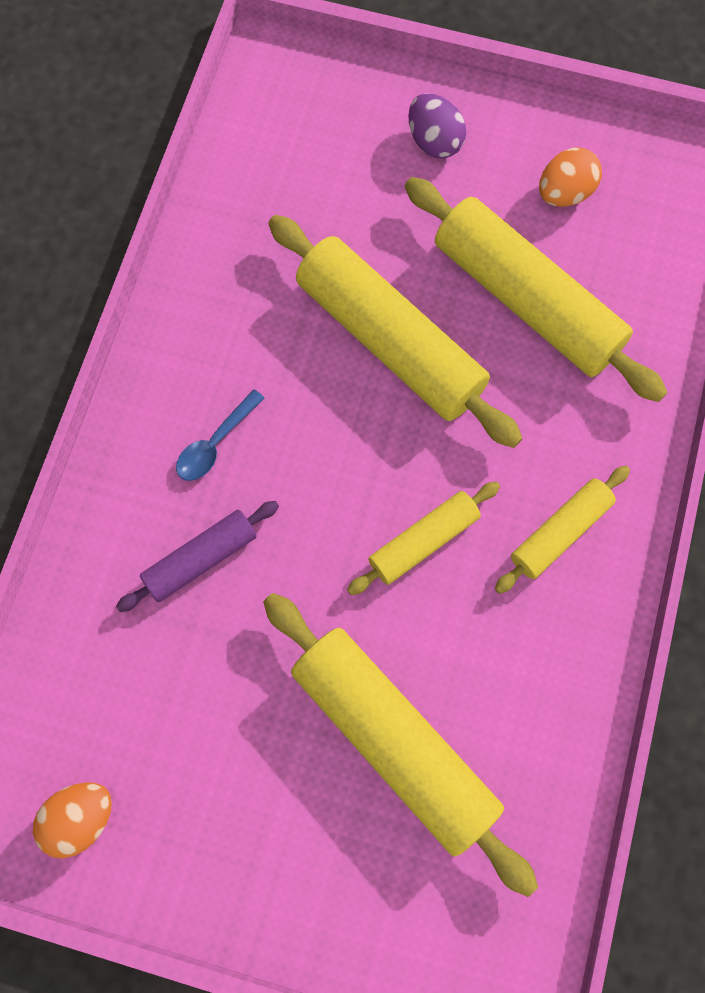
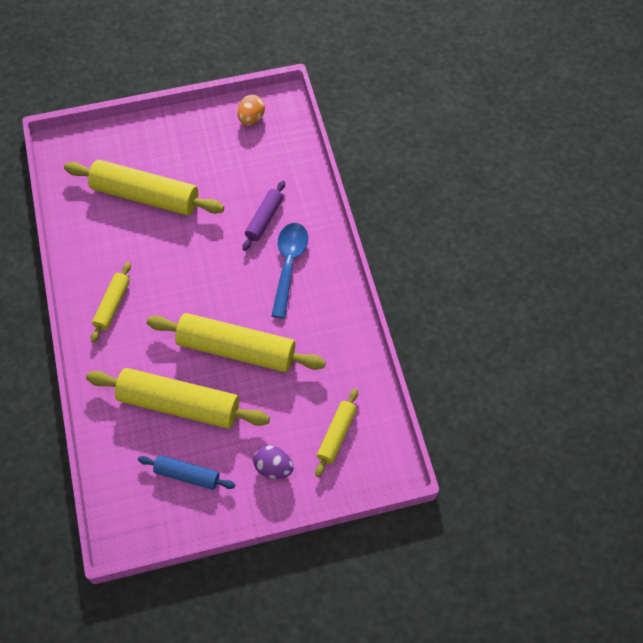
camera: 150 degrees right, 10 degrees down
blue spoon [176,389,265,481] -> blue spoon [271,223,308,318], size x1.78
yellow rolling pin [347,481,500,595] -> yellow rolling pin moved to [315,389,358,477]
orange egg [539,148,602,207] -> blue rolling pin [138,455,235,490]

